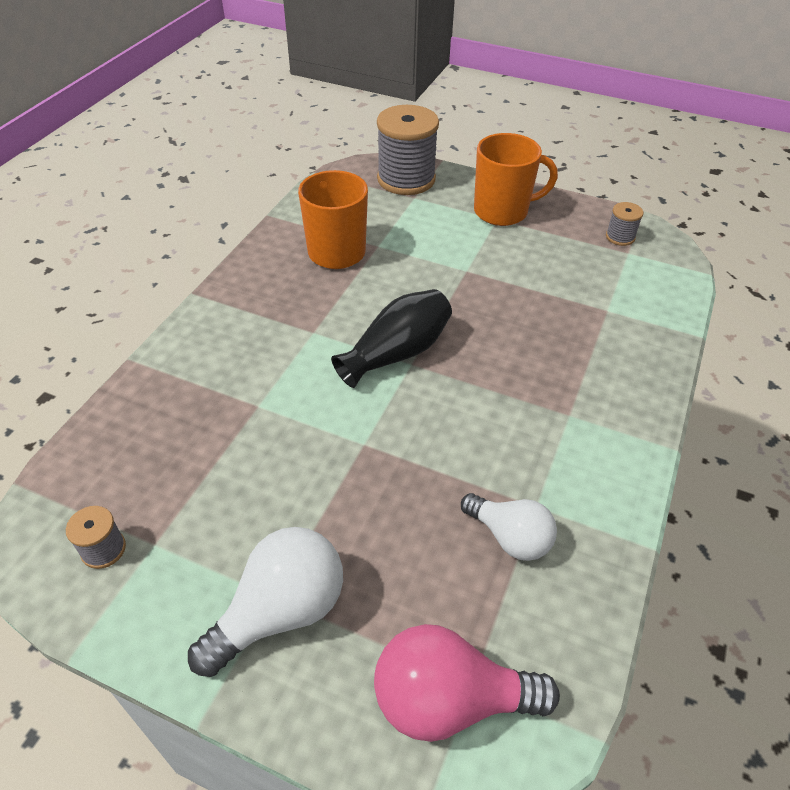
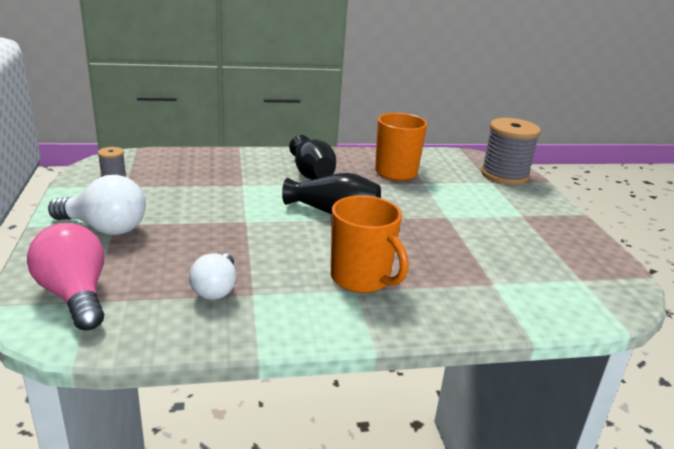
camera: 55 degrees right, 20 degrees down
orange mug [474,133,558,226] -> orange mug moved to [331,195,408,293]
grey spool [606,202,644,246] -> none
none -> black vase [289,135,336,180]

